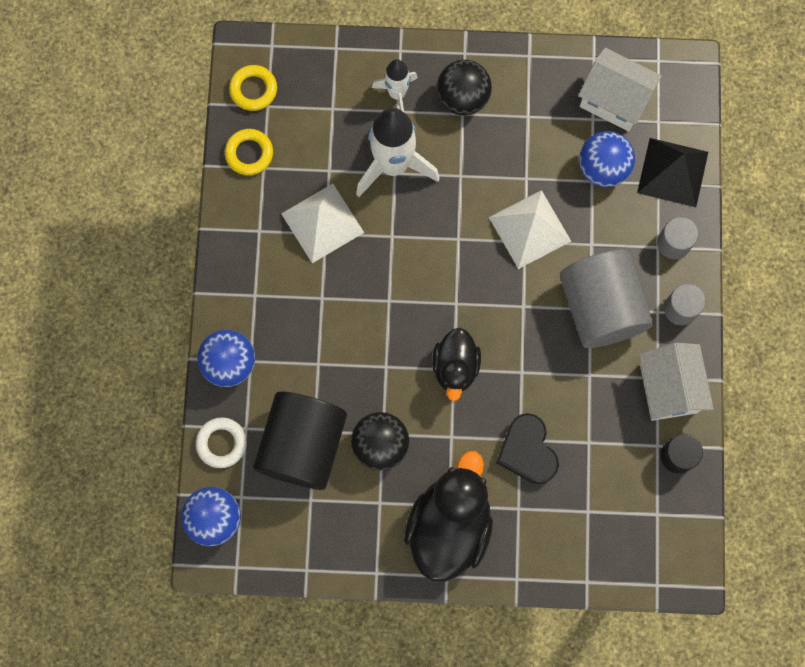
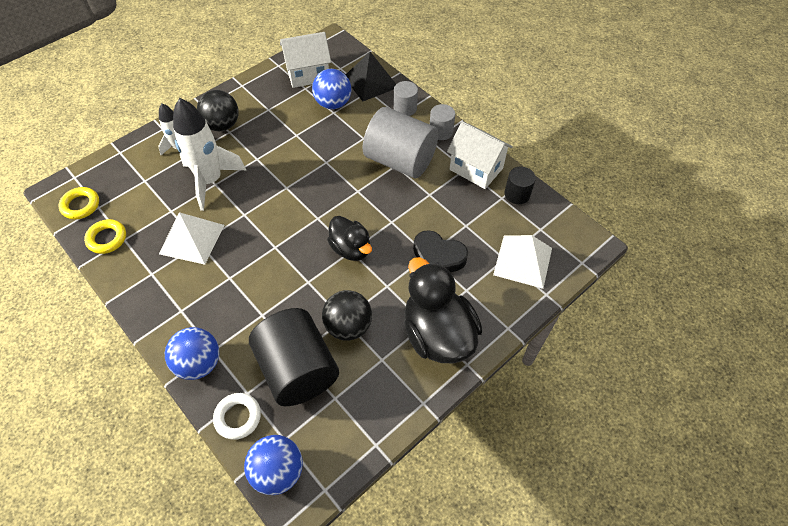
camera: 45 degrees left, 20 degrees down
white pyramid [489,190,571,269] -> white pyramid moved to [493,235,552,289]

